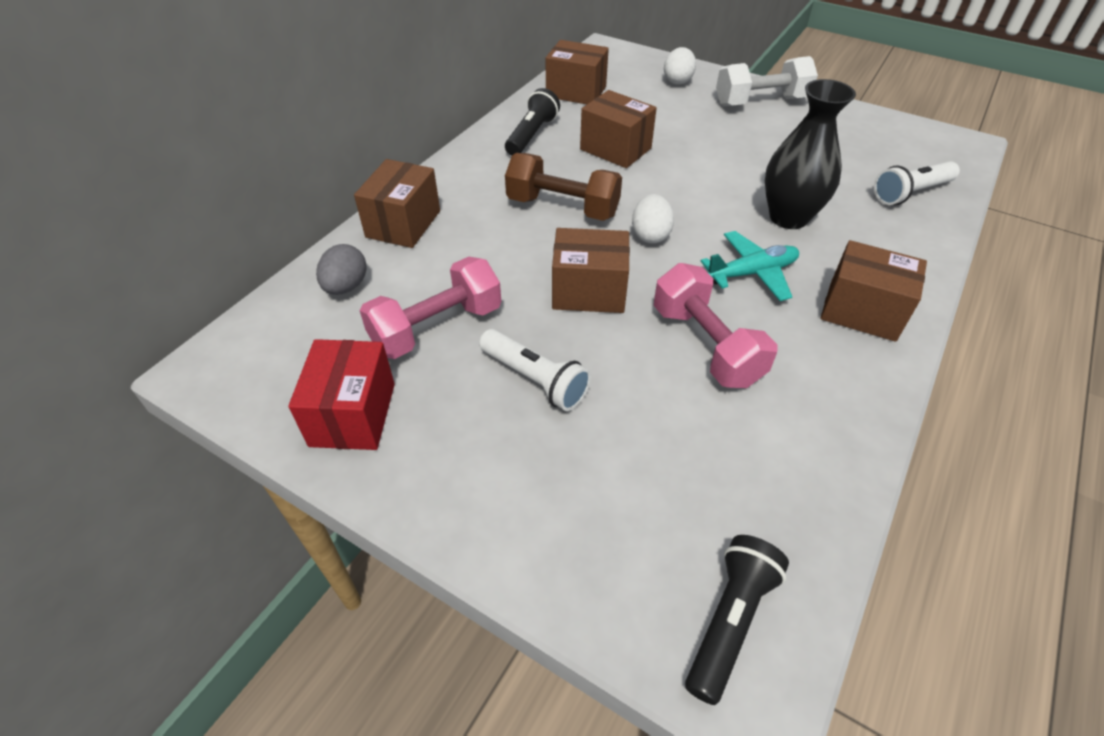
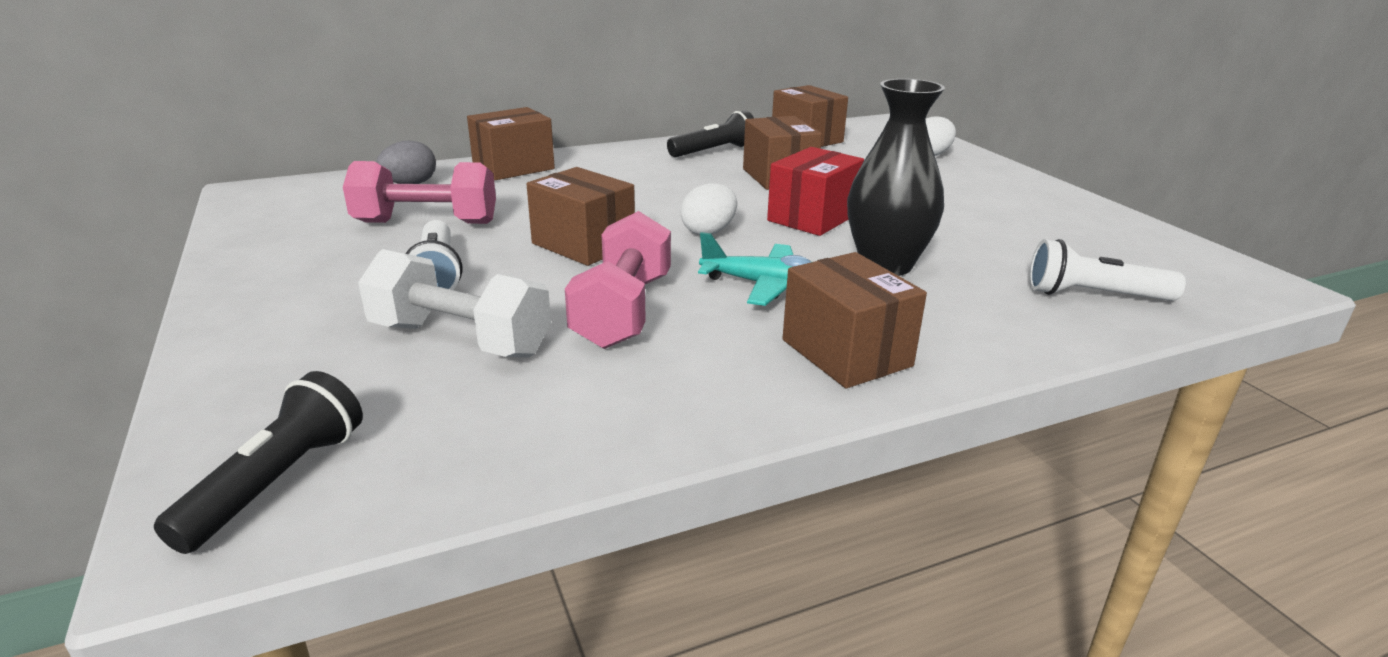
camera: 35 degrees right, 20 degrees down
red box [288,339,395,450] -> red box moved to [767,147,864,236]
brown dumbbell [505,153,622,221] -> none
black flashlight [685,535,789,705] -> black flashlight turned 45 degrees counterclockwise [154,371,363,554]
white dumbbell [716,56,818,107] -> white dumbbell moved to [358,249,551,357]

